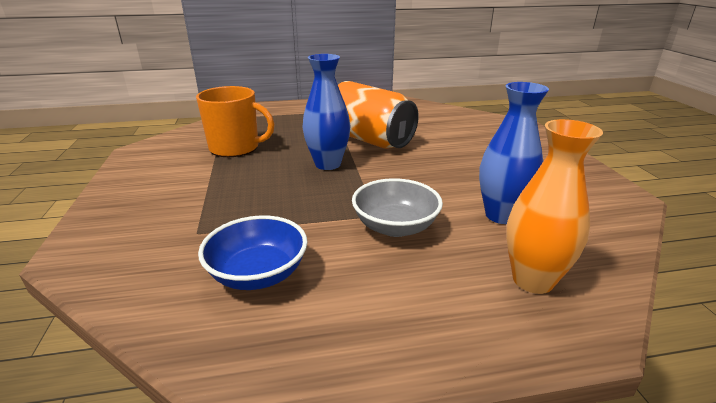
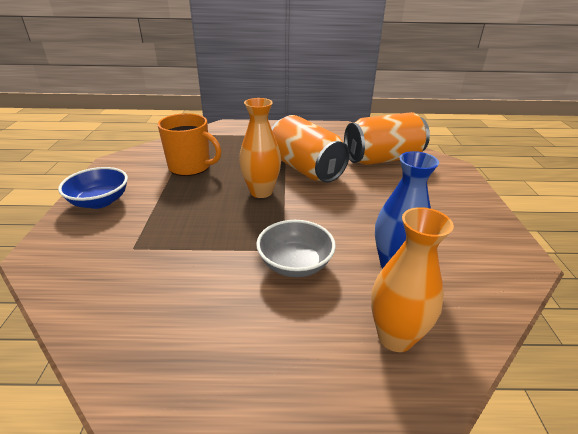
camera: 10 degrees right, 5 degrees up
blue bowl [198,215,308,290] -> blue bowl moved to [58,167,128,209]
blue vase [303,54,351,170] -> orange vase [239,98,281,198]
none -> orange can [344,112,430,165]

